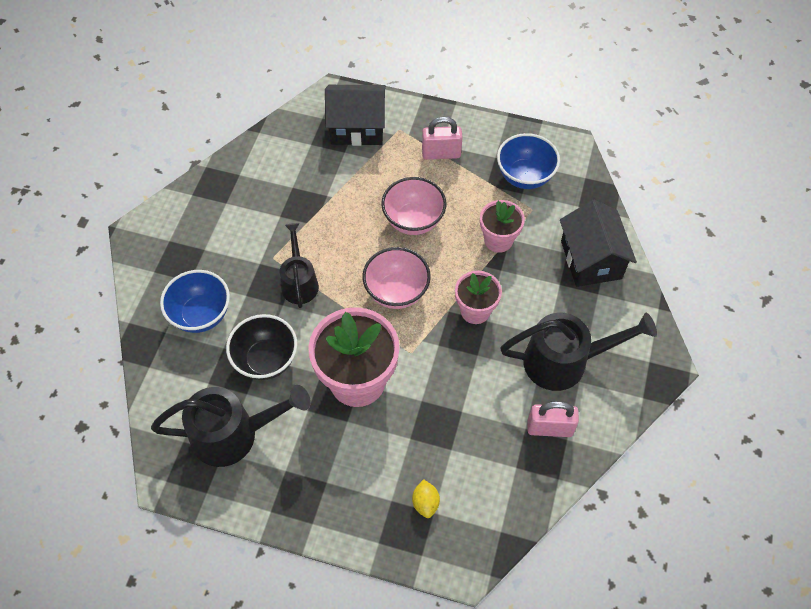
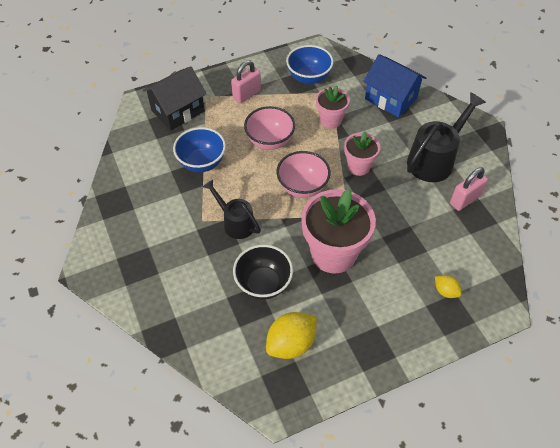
camera: 40 degrees left, 5 degrees down
black watering can [151,385,310,467] -> yellow lemon [266,312,317,359]
blue bowl [160,270,230,333] -> blue bowl moved to [173,127,226,172]
black house [560,200,637,287] -> blue house [363,54,426,117]

